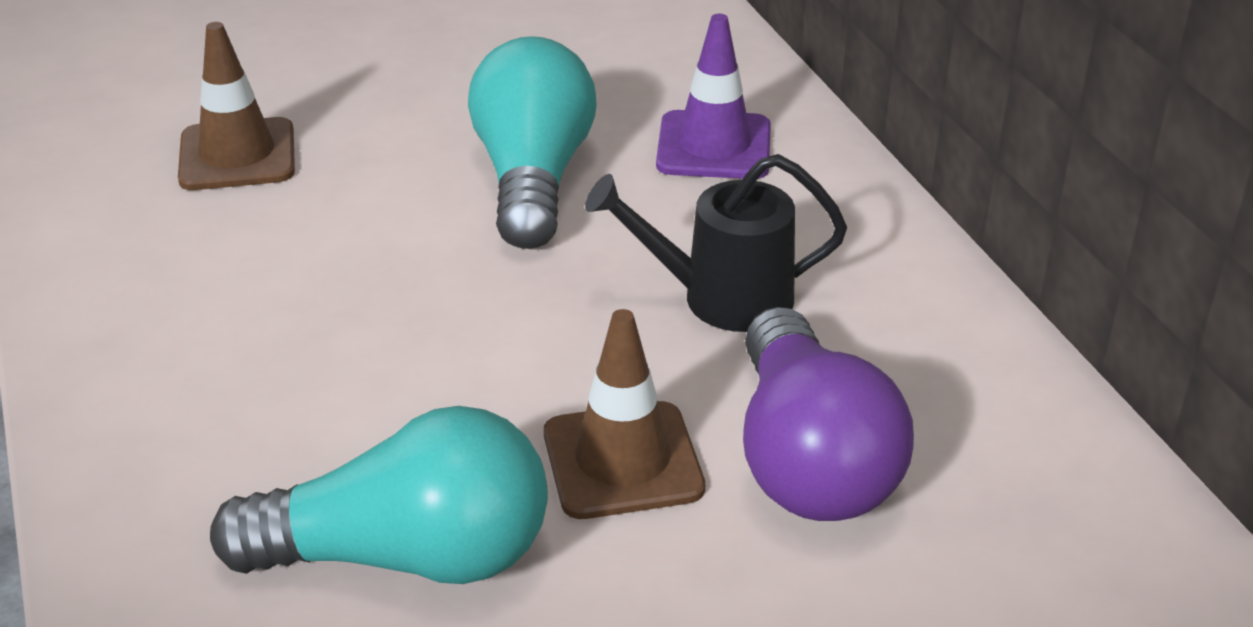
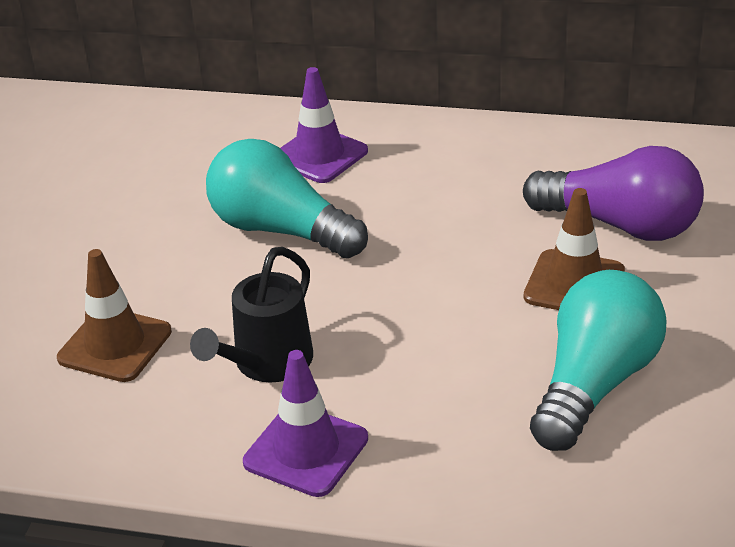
camera: 55 degrees left, 0 degrees up
black watering can [585,154,847,332] -> black watering can moved to [190,247,313,382]
none -> purple traffic cone [243,350,368,497]

